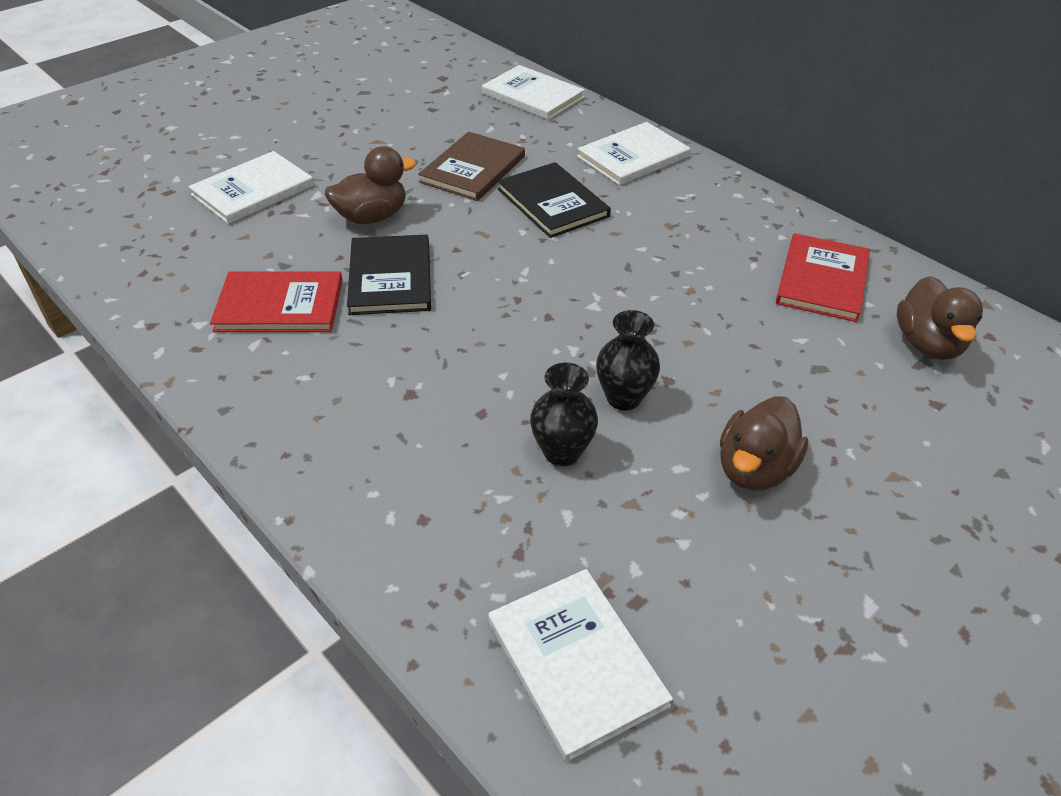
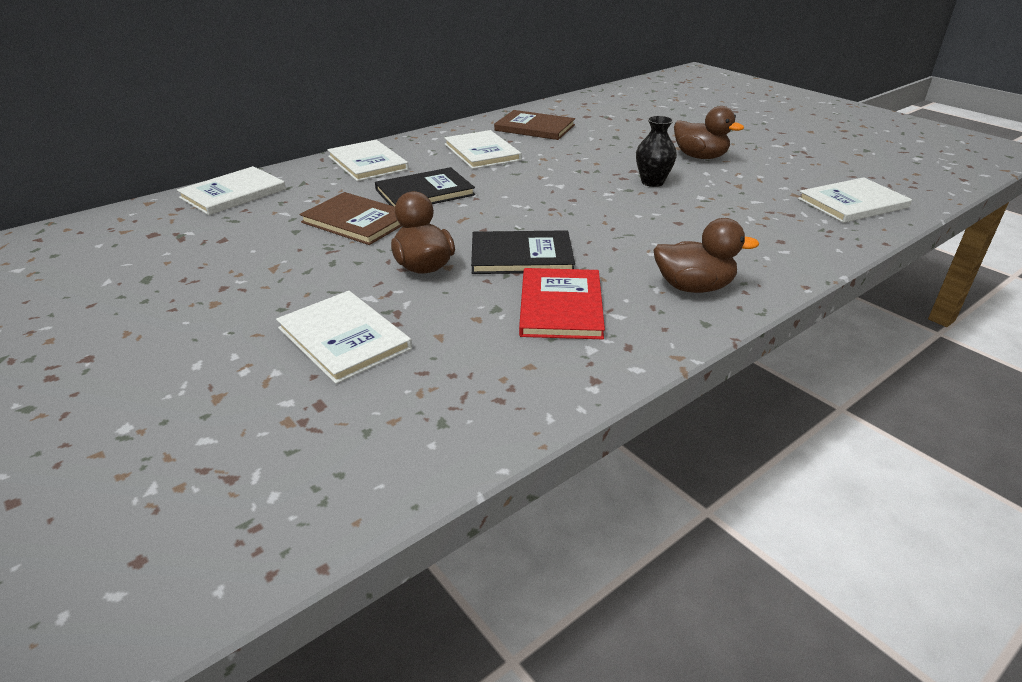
camera: 85 degrees left, 10 degrees down
black vase [530,363,598,466] -> none
red book [776,233,870,322] -> brown book [494,110,575,140]
brown duck [897,276,983,360] -> brown duck moved to [653,218,759,293]
none -> white book [444,130,522,169]

